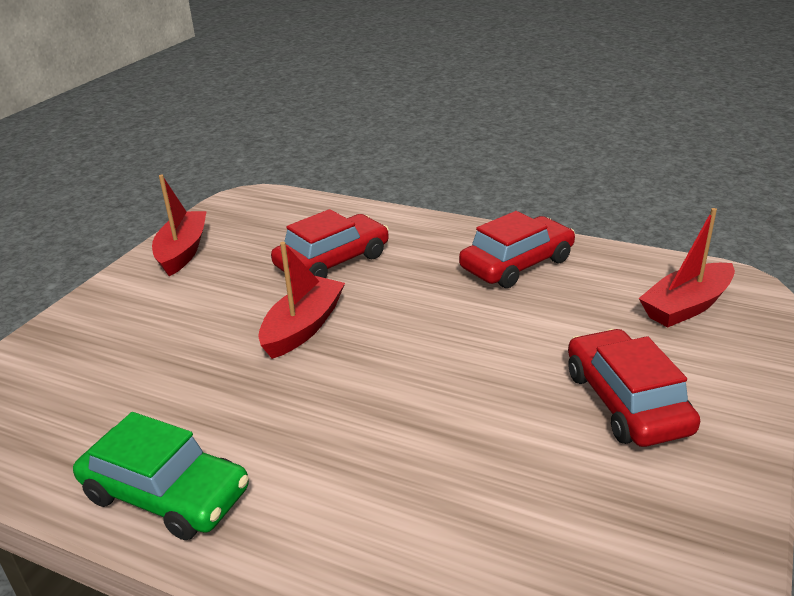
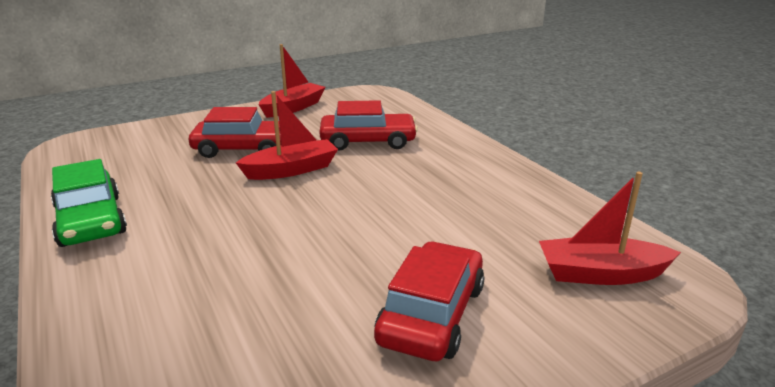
camera: 35 degrees right, 5 degrees down
red car [459,211,575,288] -> red car moved to [189,107,281,158]

